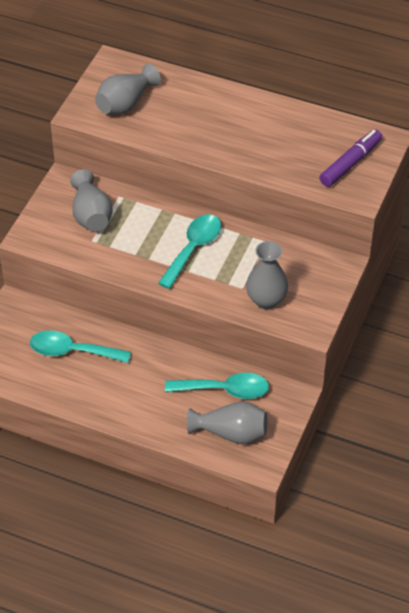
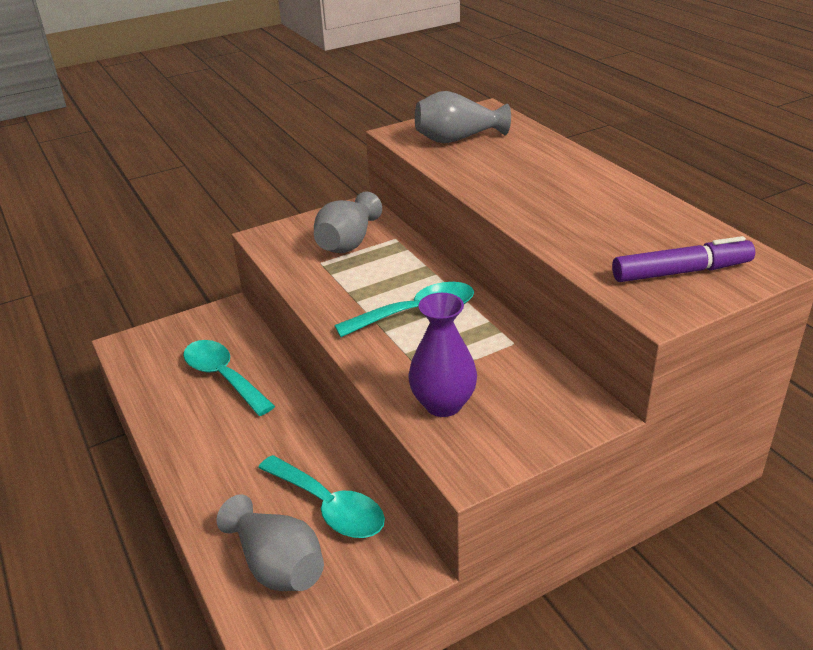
camera: 40 degrees right, 15 degrees down
grey vase [246,241,288,309] -> purple vase [408,293,477,417]

